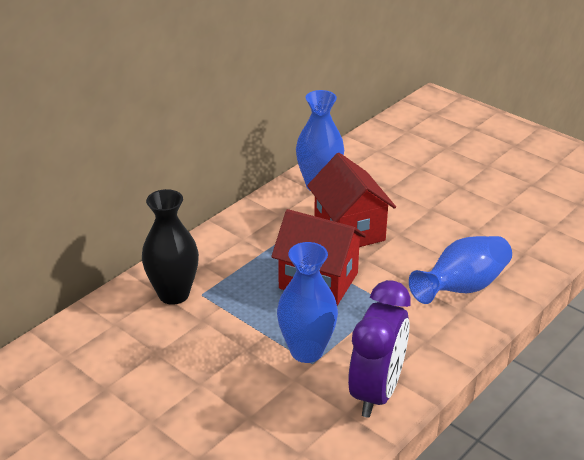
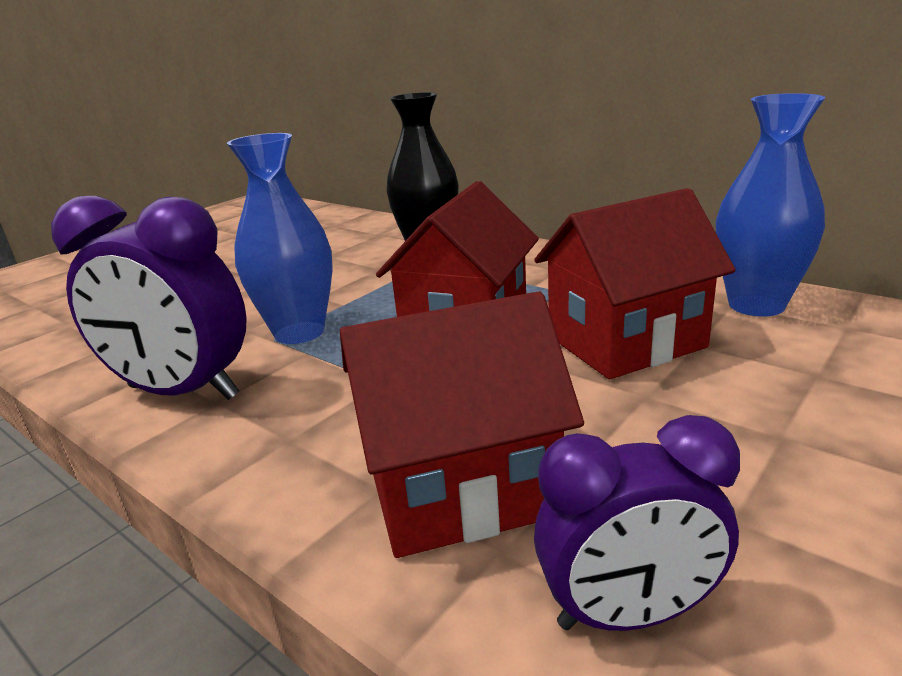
camera: 90 degrees right, 10 degrees down
blue vase [409,236,512,304] -> red house [340,291,584,558]
none -> purple clock [534,415,740,631]

